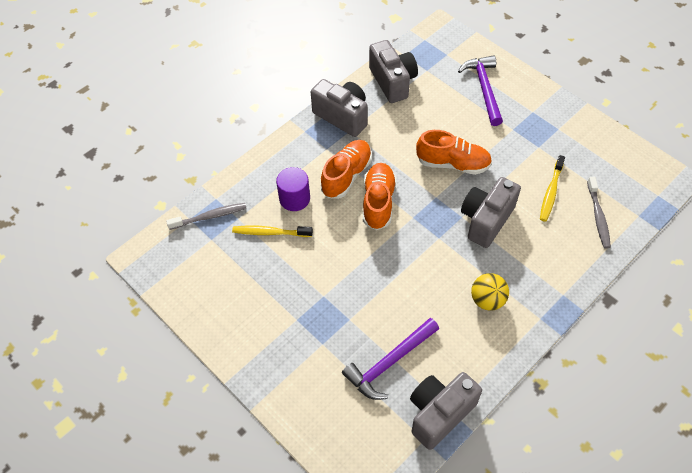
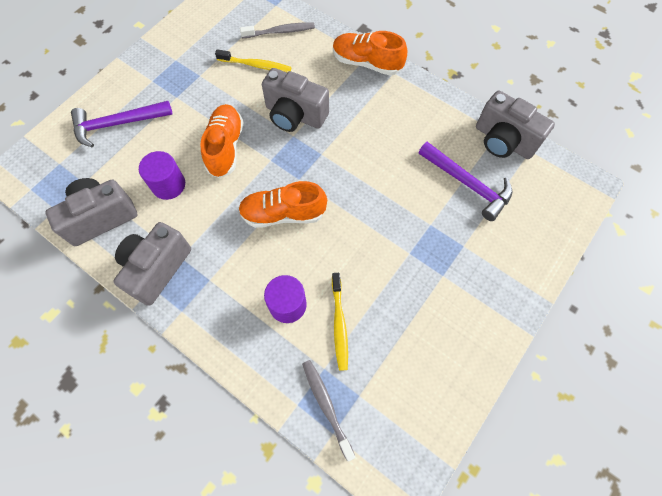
camera: 100 degrees left, 10 degrees up
orange shoe [320,140,372,199] -> orange shoe moved to [333,31,407,75]
yellow ball [471,273,509,311] -> none
none -> purple cylinder [139,151,185,200]

